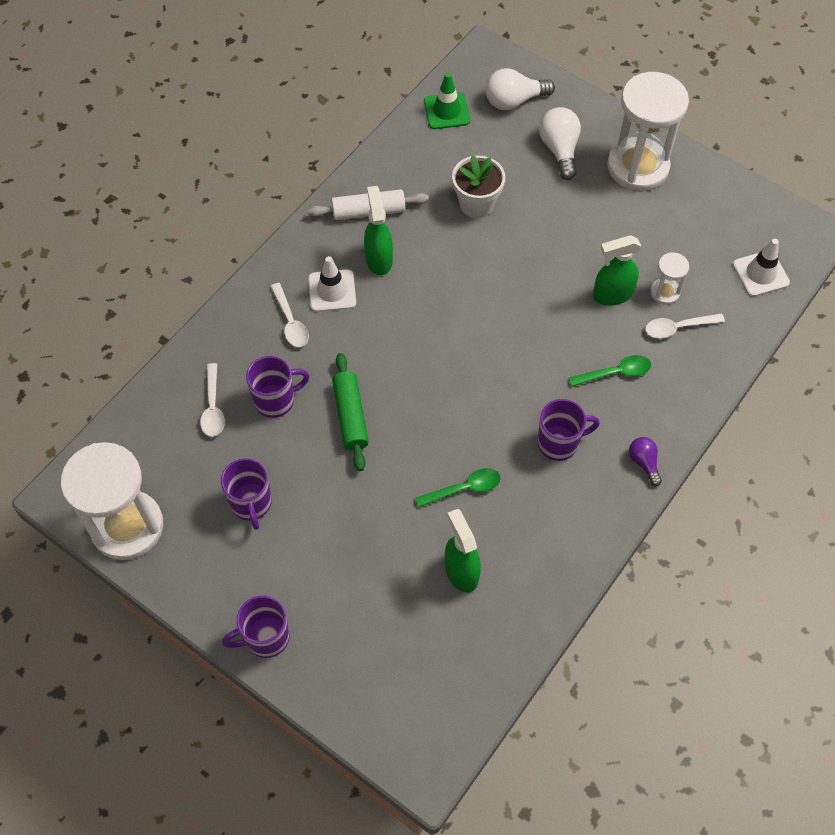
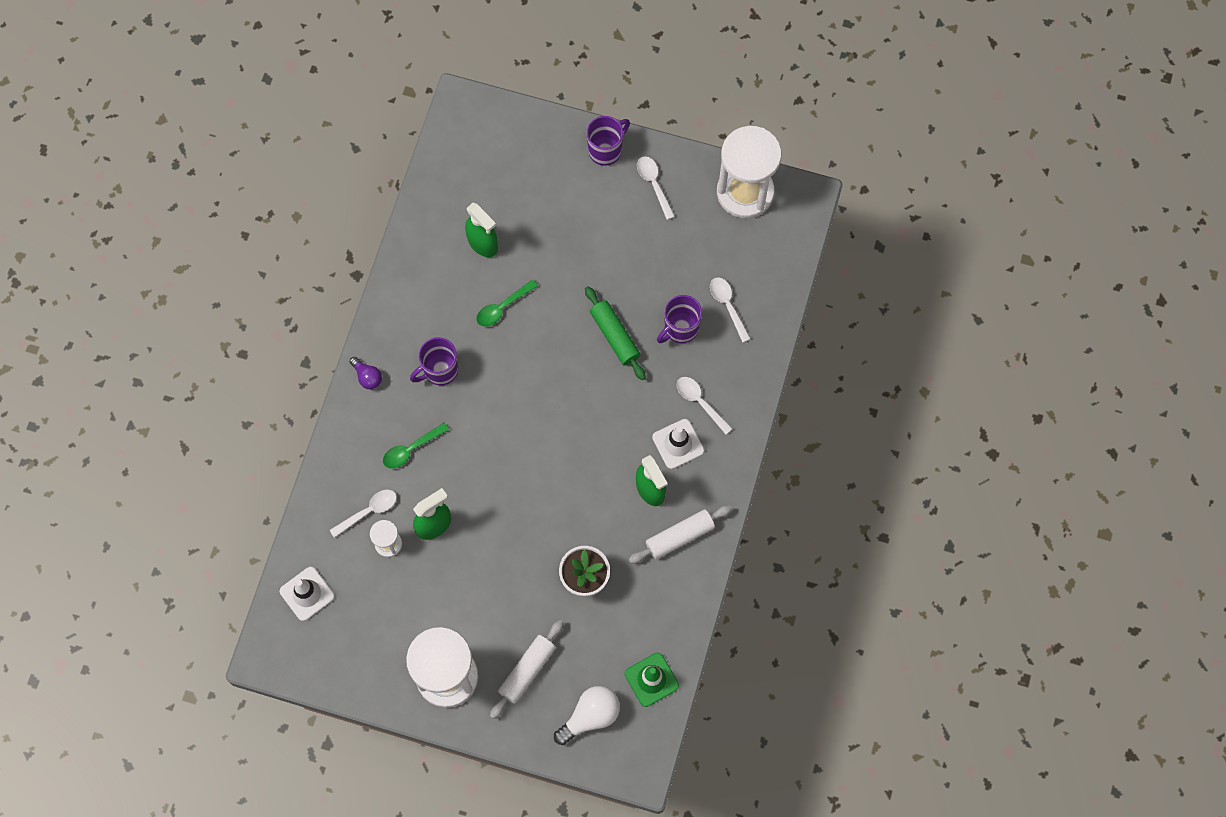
camera: 160 degrees right, 10 degrees up
purple mug [221,458,272,530] -> none
white light bulb [539,107,581,180] -> white rolling pin [490,620,564,719]
none -> white spoon [637,156,675,220]

